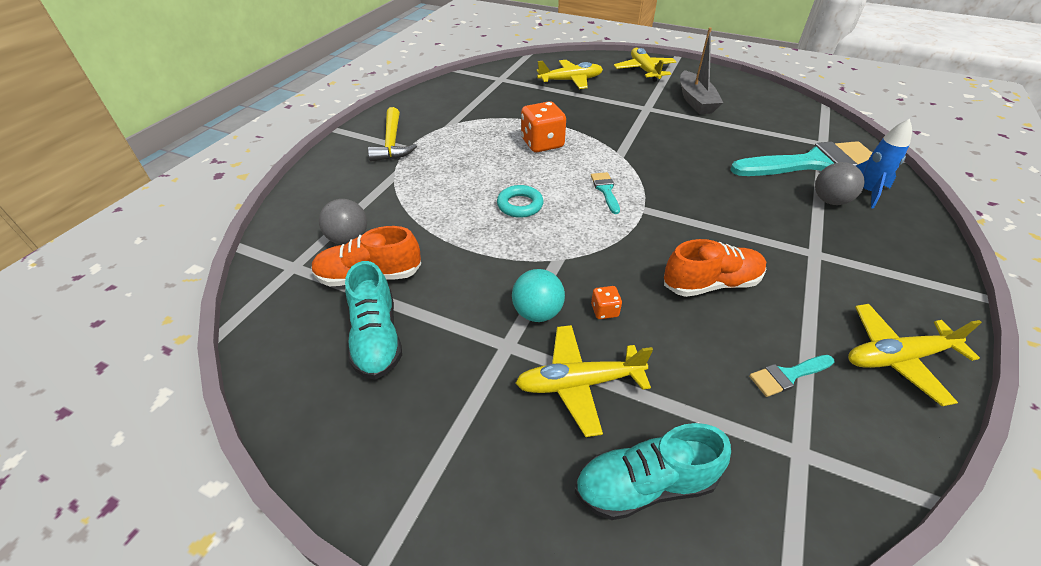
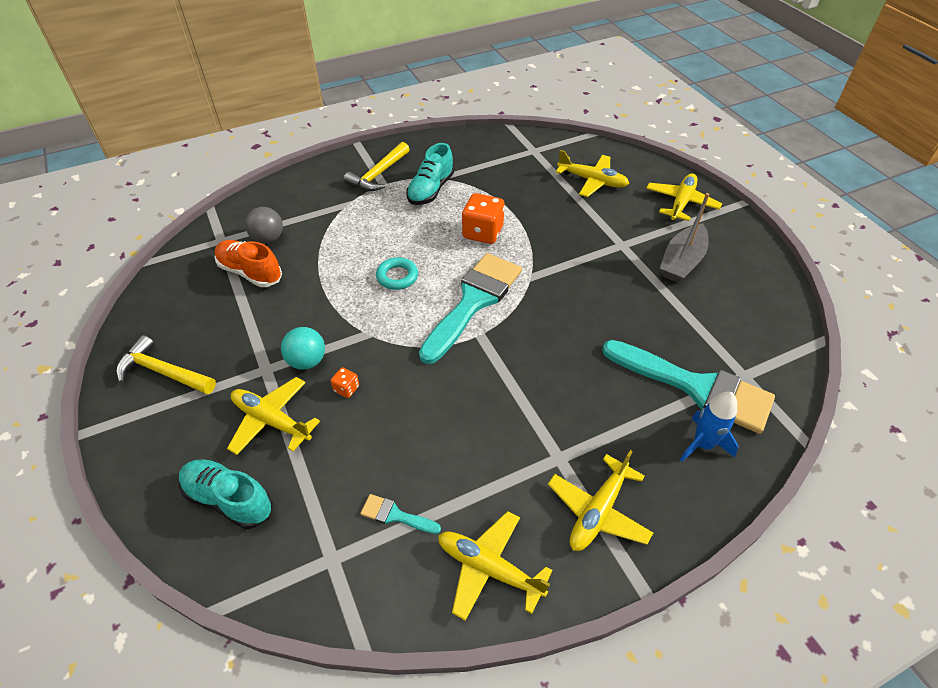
camera: 40 degrees right, 5 degrees up
turquoise shoe [345,261,402,380] -> turquoise shoe moved to [406,143,454,205]
turquoise brush [591,172,620,214] -> turquoise brush [419,253,522,364], size x2.41
orange shoe [664,239,767,297] -> none
grey ball [815,162,864,205] -> none
none -> yellow hammer [116,335,216,394]
none -> yellow plane [548,450,653,551]

